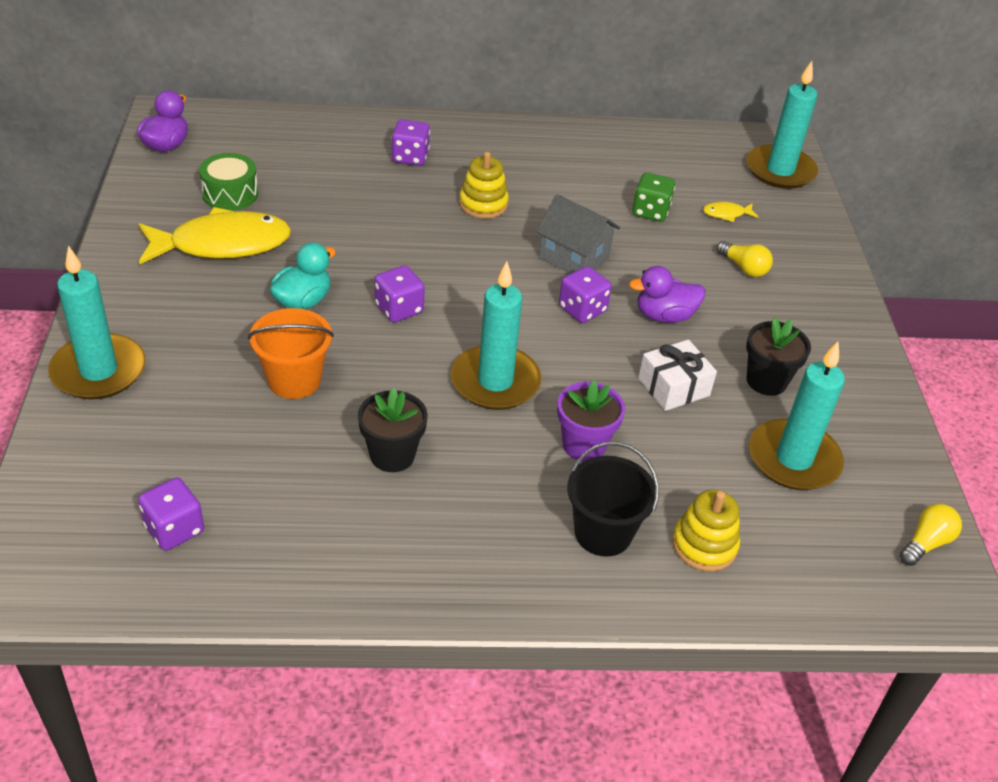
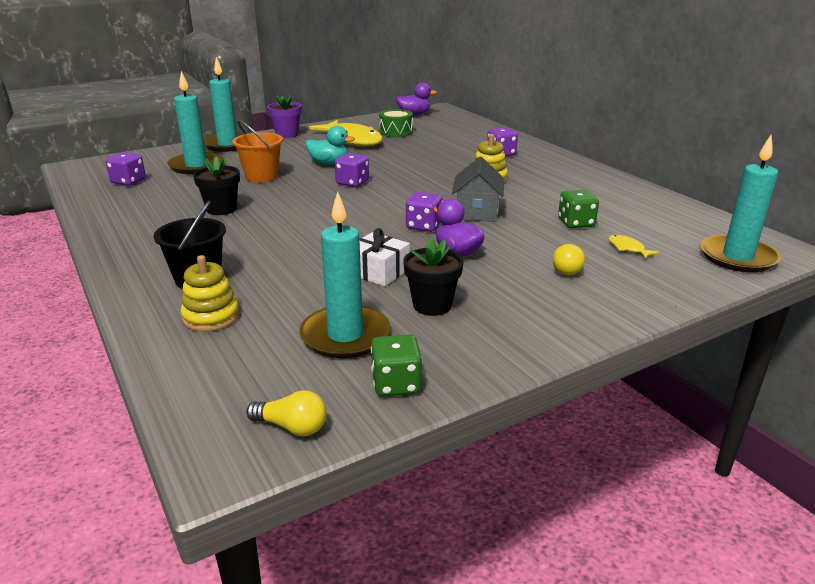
camera: 65 degrees right, 15 degrees down
turquoise candle [451,261,541,410] -> turquoise candle moved to [167,71,224,174]
purple flower pot [557,380,625,461] -> purple flower pot moved to [267,94,302,138]
none -> green dice [371,334,422,397]

